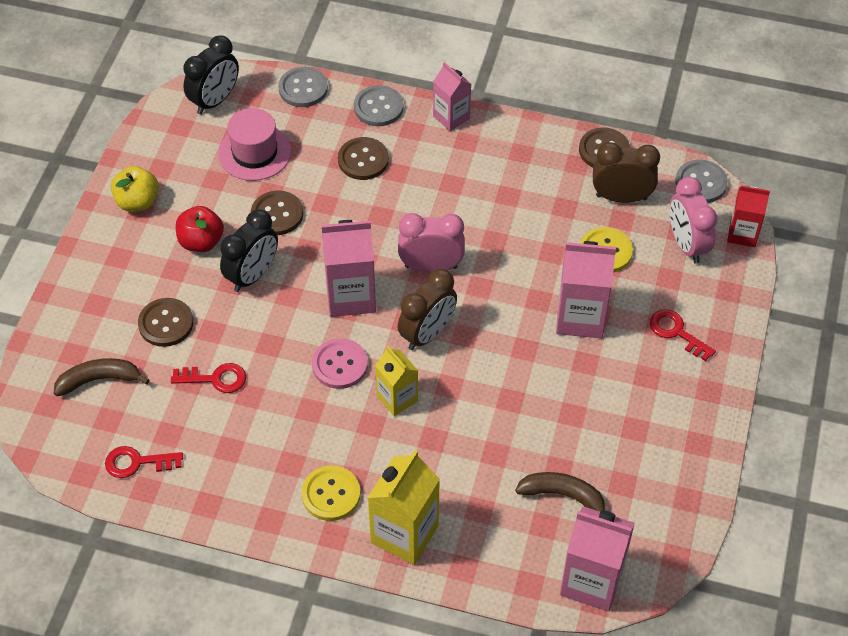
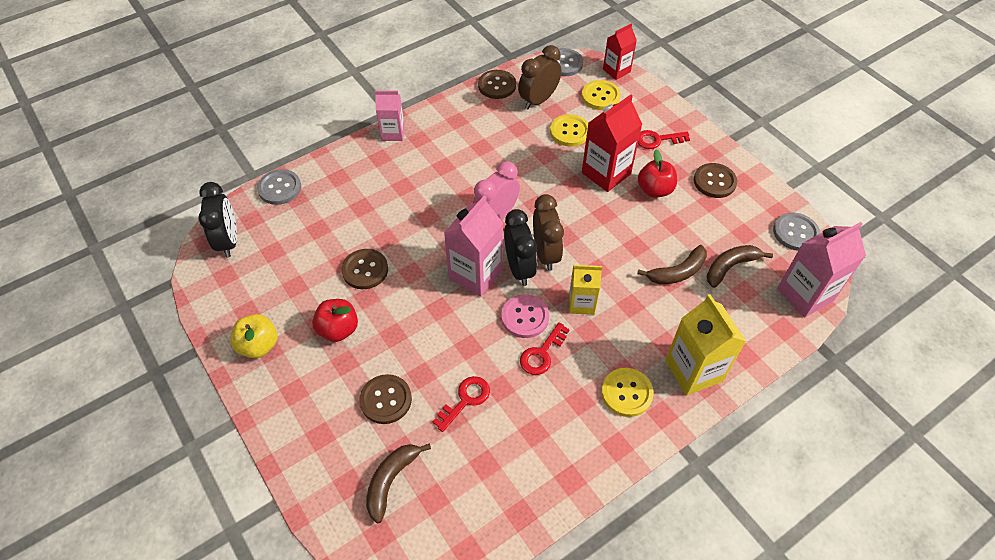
camera: 50 degrees left, 0 degrees up
red key [105,446,183,478] -> red key moved to [520,322,570,375]
pink hat [218,108,291,181] -> none
black clock [220,209,278,292] -> black clock moved to [504,209,537,286]
brown button [338,137,389,180] -> brown button moved to [694,163,737,198]
grey button [354,85,403,126] -> grey button moved to [773,213,820,251]
pink carton [556,241,616,338] -> red carton [582,94,642,192]
pink clock [670,177,717,264] -> yellow button [582,80,621,110]
none -> brown banana [637,245,707,284]
none -> red apple [638,150,677,198]

